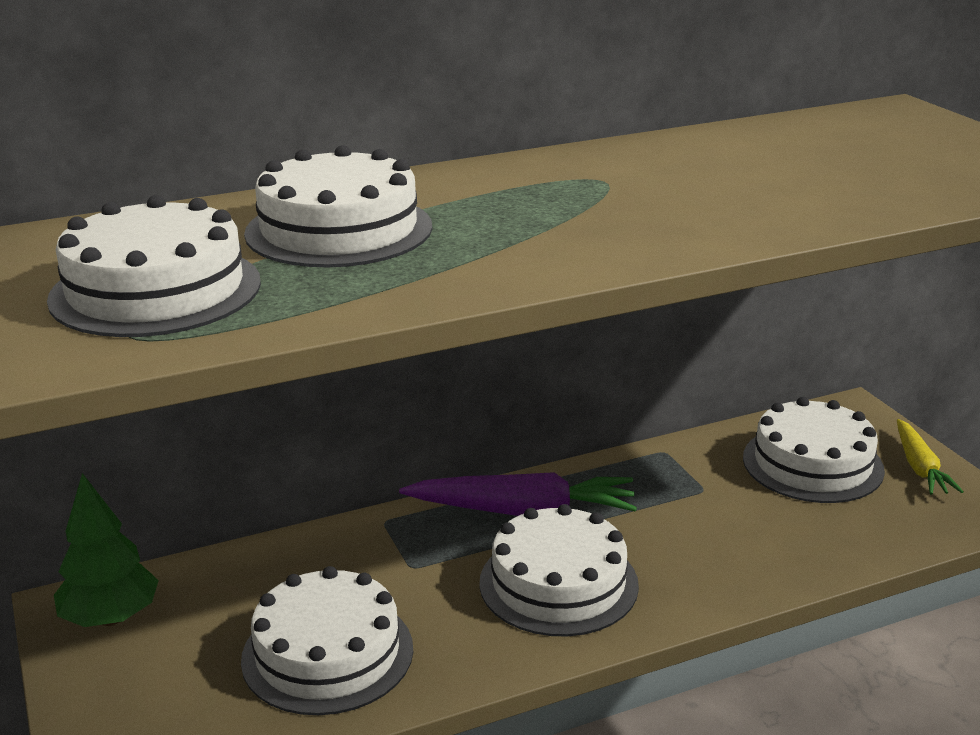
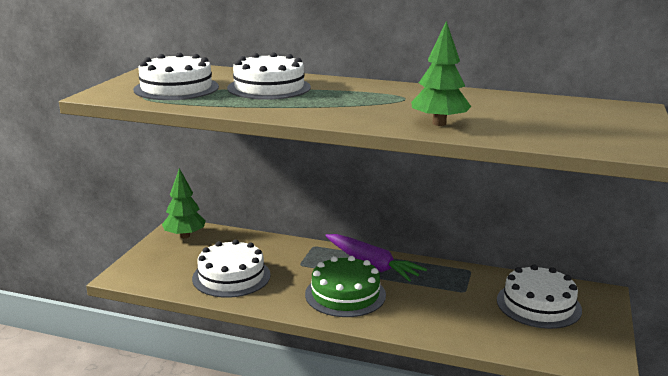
camera: 40 degrees right, 5 degrees down
white cake [479,504,639,636] -> green cake [305,256,386,317]
yellow carrot [897,419,964,495] -> none
none -> green tree [411,21,471,126]

